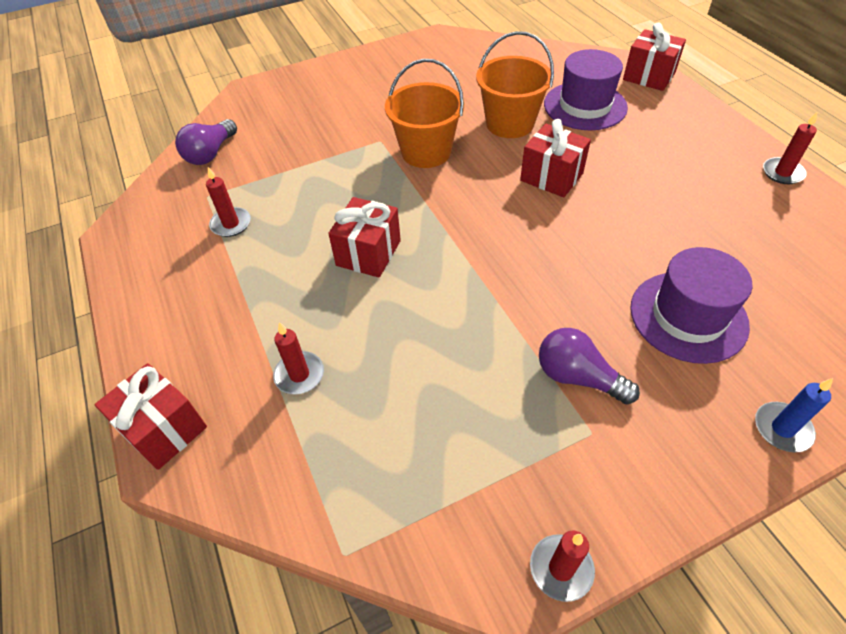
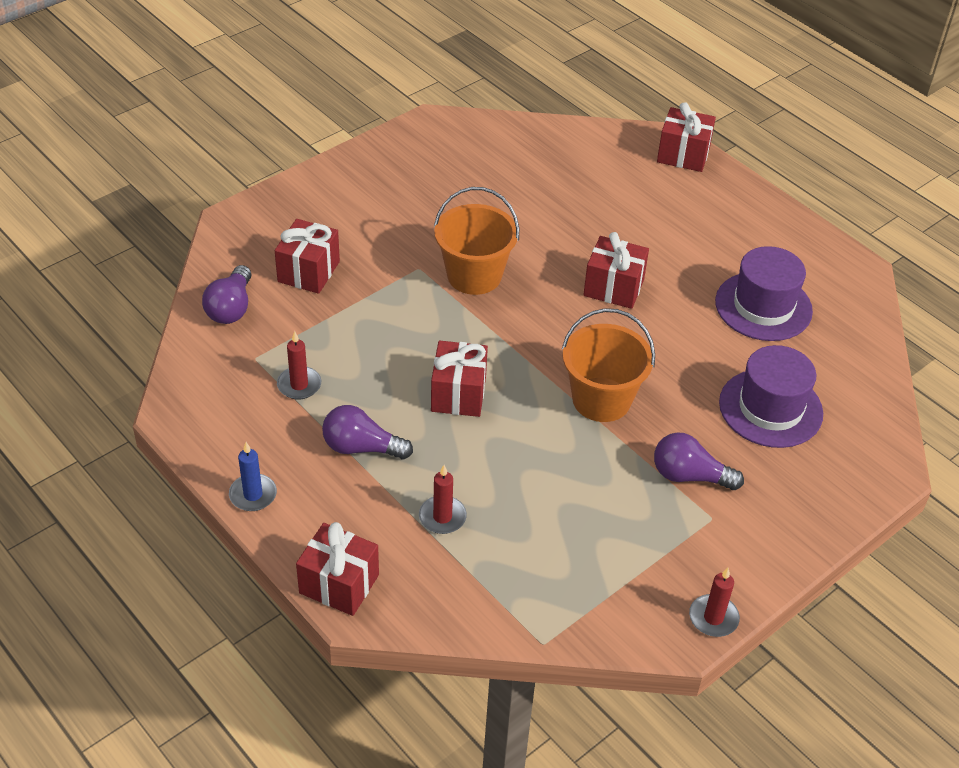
camera: 20 degrees left, 5 degrees down
orange bucket [476,31,554,138] -> orange bucket moved to [562,308,655,422]
purple hat [544,49,628,130] -> purple hat moved to [715,246,813,341]
blue candle [755,378,833,452] -> blue candle moved to [229,442,277,511]
red candle [763,111,818,184] -> none
none -> red gift [275,219,340,294]
none -> purple light bulb [322,405,413,459]

